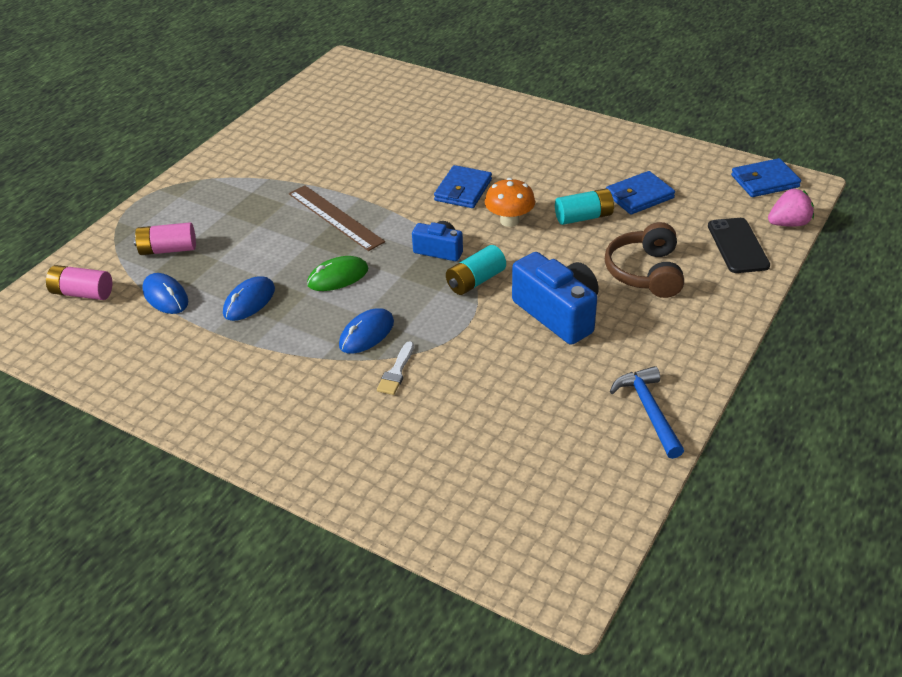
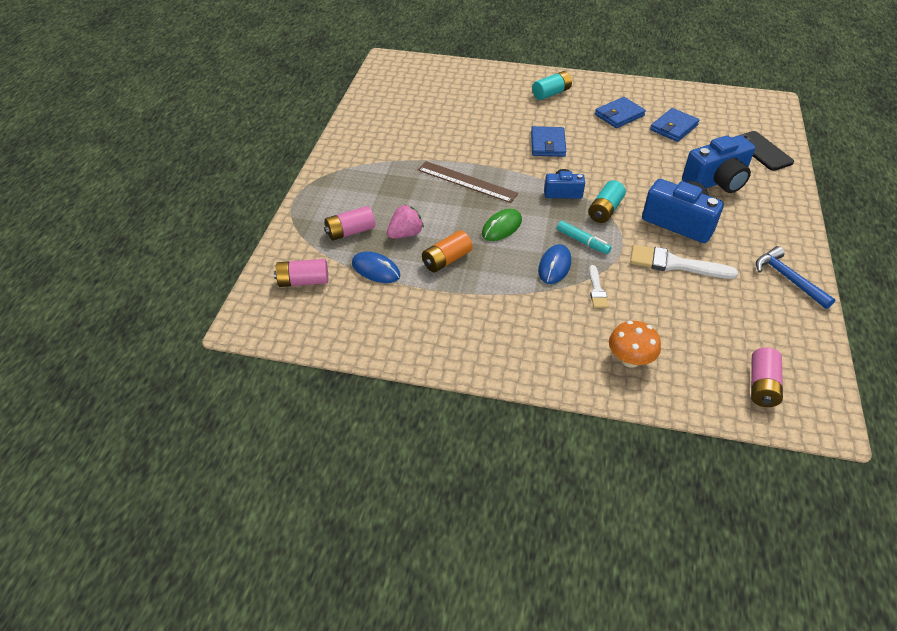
camera: 20 degrees left, 5 degrees up
blue mouse [223,276,275,321] -> orange battery [422,230,473,272]
orange mushroom [485,178,535,227] -> orange mushroom moved to [609,321,661,368]
turquoise battery [555,189,614,225] -> turquoise battery moved to [532,71,572,100]
brown headphones [605,222,684,298] -> blue camera [682,135,755,193]
blue wallet [731,158,801,197] -> blue wallet moved to [595,97,646,128]
pink strawberry [768,189,814,227] -> pink strawberry moved to [387,205,424,239]
none -> turquoise marker [557,221,612,254]
none -> white brush [630,245,738,279]
none -> pink battery [751,347,783,407]

